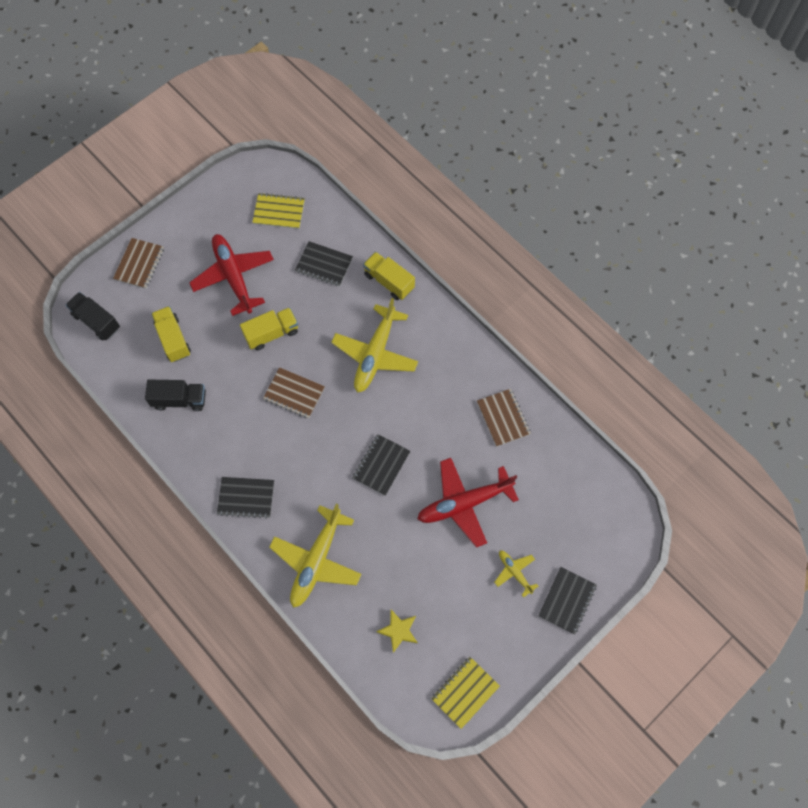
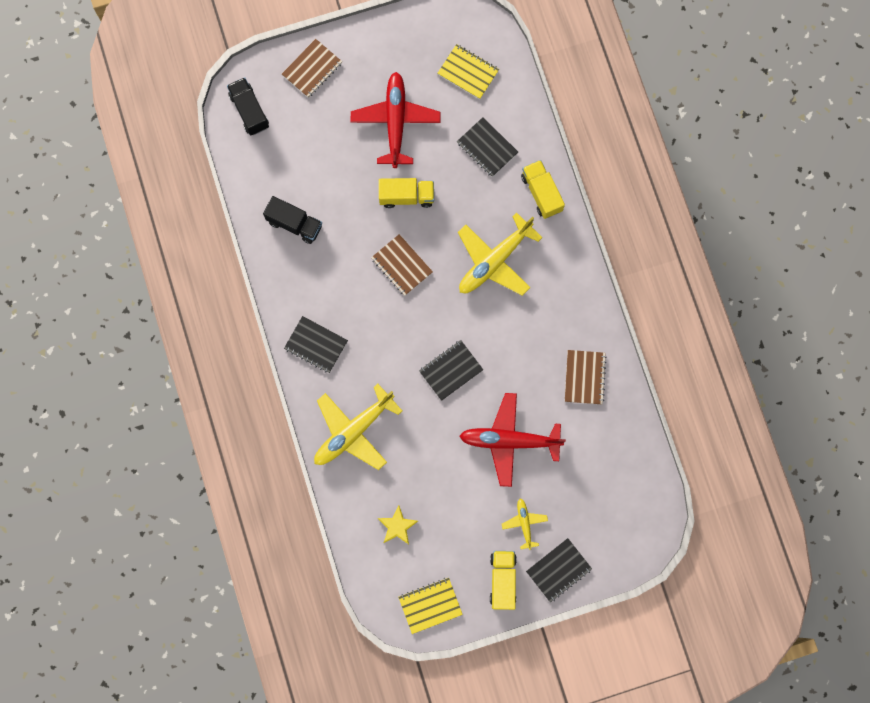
camera: 25 degrees right, 10 degrees up
yellow truck [151,306,191,362] -> yellow truck moved to [490,551,517,610]

